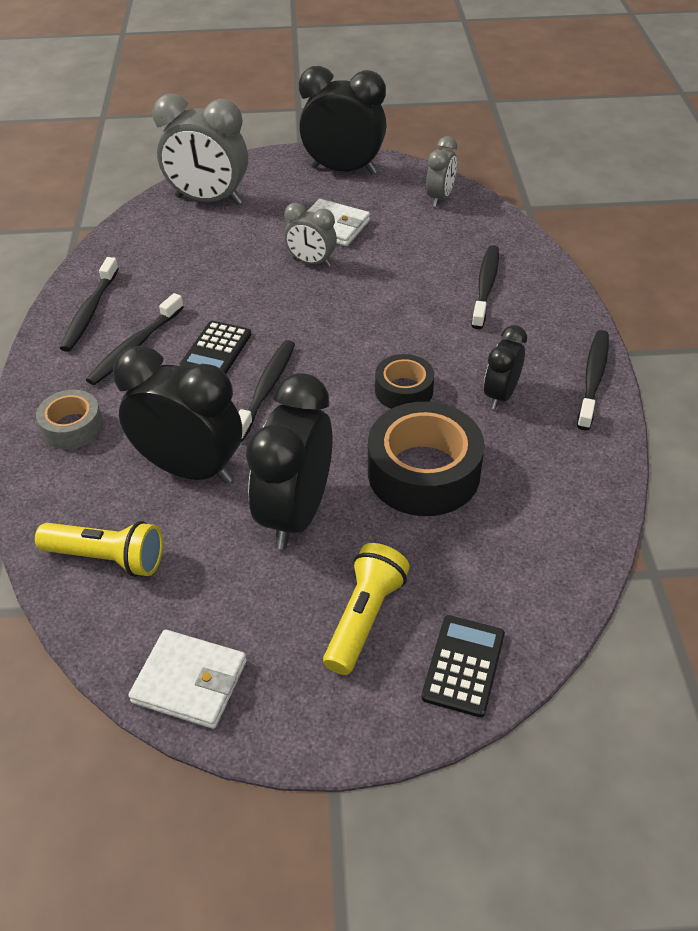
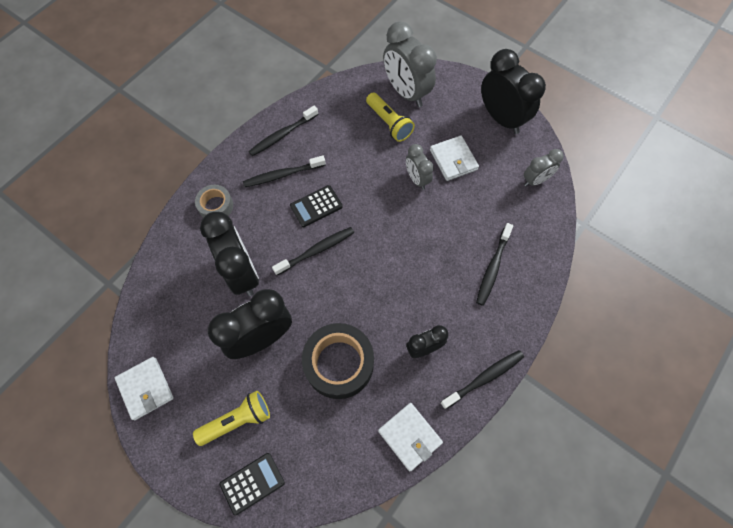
camera: 40 degrees right, 20 degrees up
yellow flashlight [35,521,163,577] -> yellow flashlight moved to [366,93,415,142]
black tape [375,354,434,409] -> none
black toothbrush [471,245,499,329] -> black toothbrush turned 150 degrees clockwise [476,223,513,306]
none -> white wallet [378,403,443,471]

